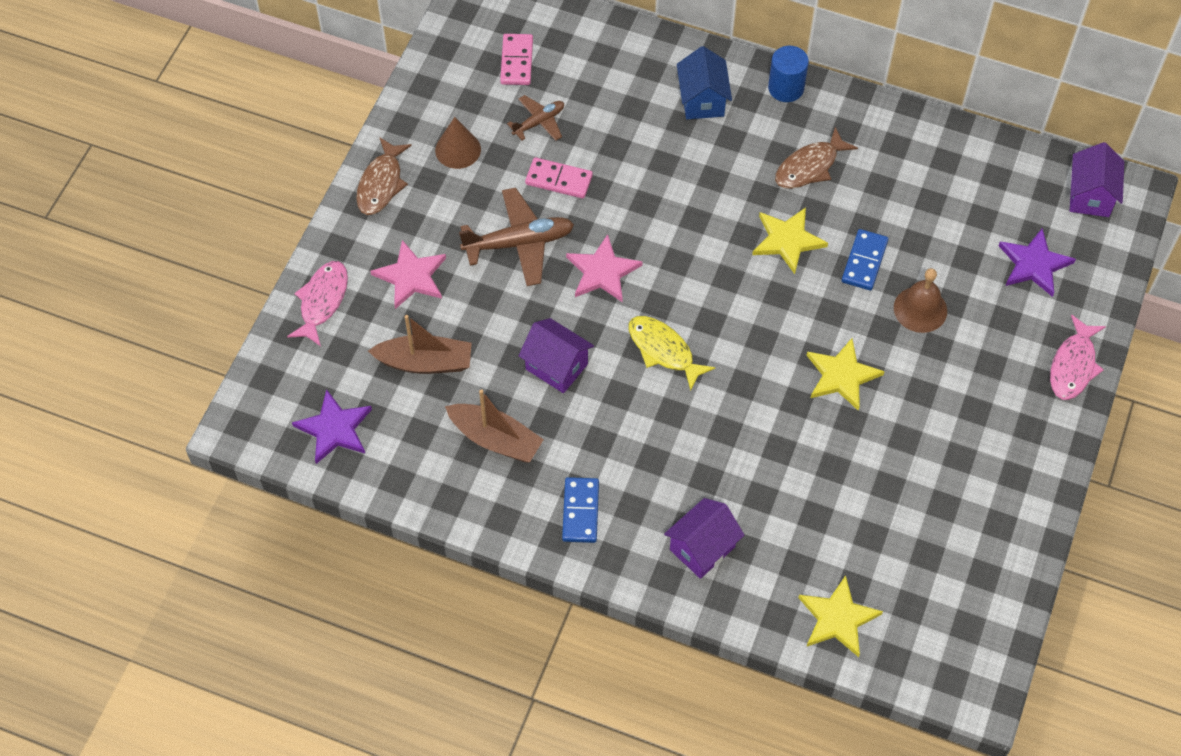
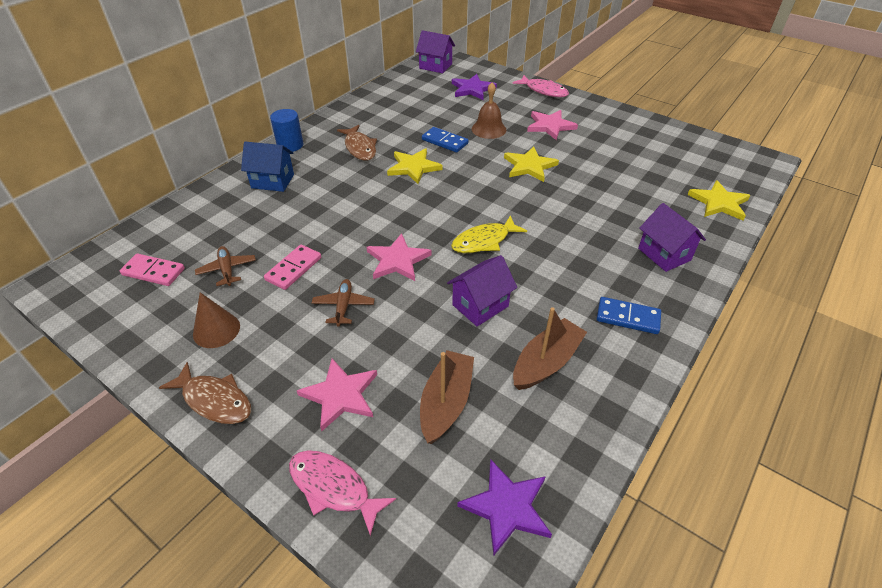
camera: 75 degrees left, 15 degrees down
brown plane [459,188,574,286] -> brown plane [312,279,375,326], size x0.57
none -> pink star [527,110,578,140]

